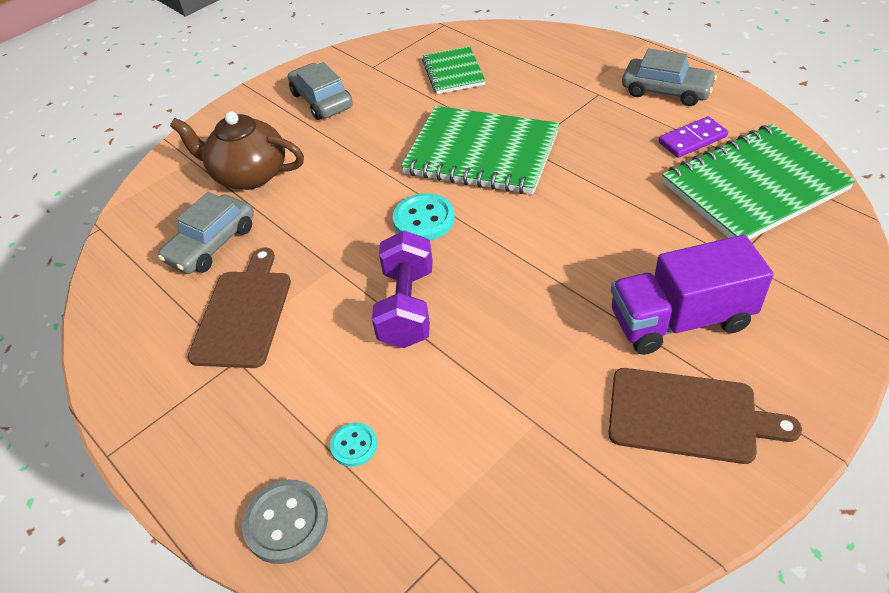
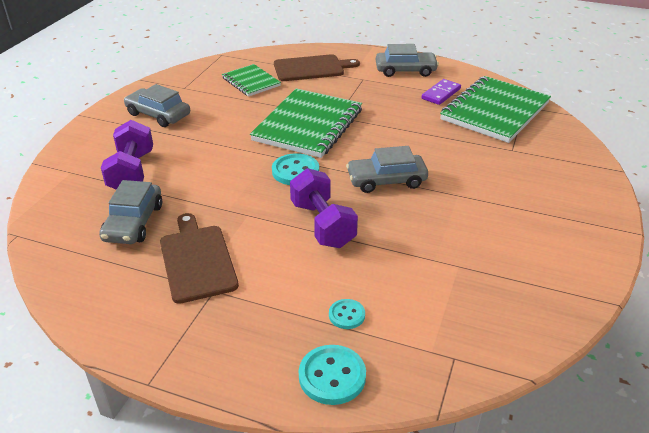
camera: 30 degrees left, 10 degrees down
brown teapot [170,111,304,190] -> purple dumbbell [101,120,153,190]
grey button [242,480,328,564] -> turquoise button [299,345,366,405]
green notebook [401,106,559,194] -> green notebook turned 60 degrees counterclockwise [250,88,362,158]
brown cutting board [608,368,802,464] -> brown cutting board moved to [274,54,360,81]
purple truck [611,235,774,355] -> none
none -> grey car [346,146,428,193]

